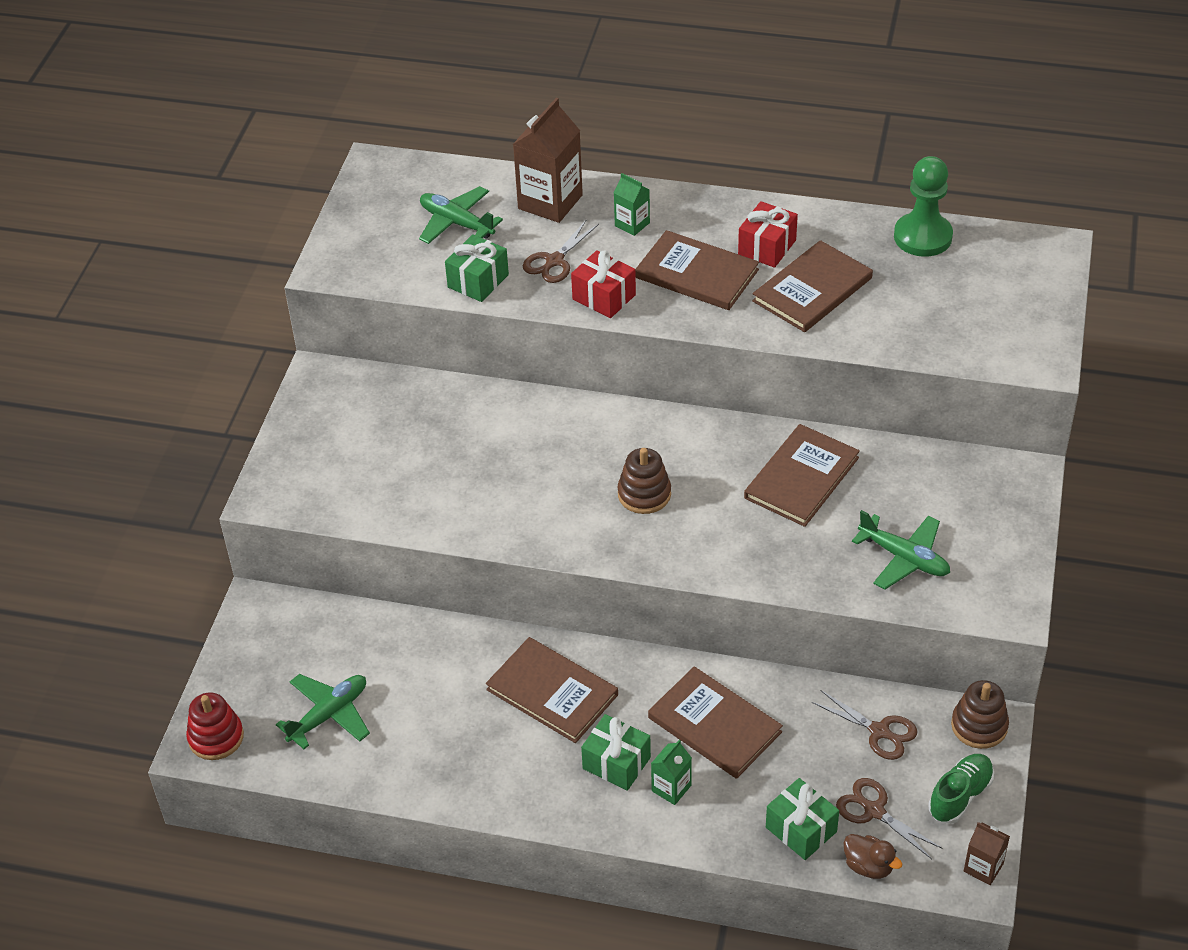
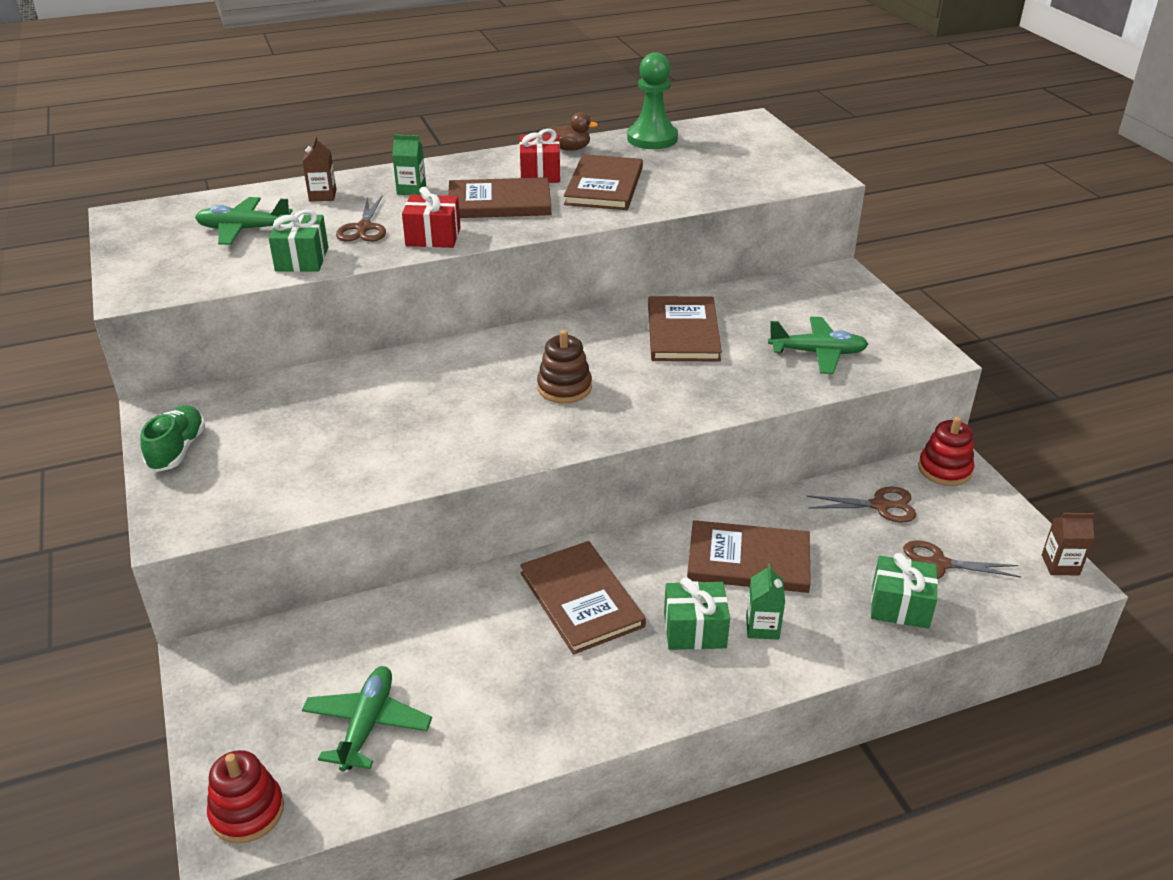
camera: 35 degrees left, 10 degrees down
brown book [486,637,618,743] -> brown book turned 60 degrees clockwise [520,541,646,655]
brown carton [513,98,583,223] -> brown carton [302,136,336,202], size x0.52
brown duck [844,834,902,879] -> brown duck moved to [548,112,598,151]
green shoe [928,754,994,824] -> green shoe moved to [140,405,205,472]
brown stacking toy [951,680,1009,749] -> red stacking toy [918,416,975,486]

